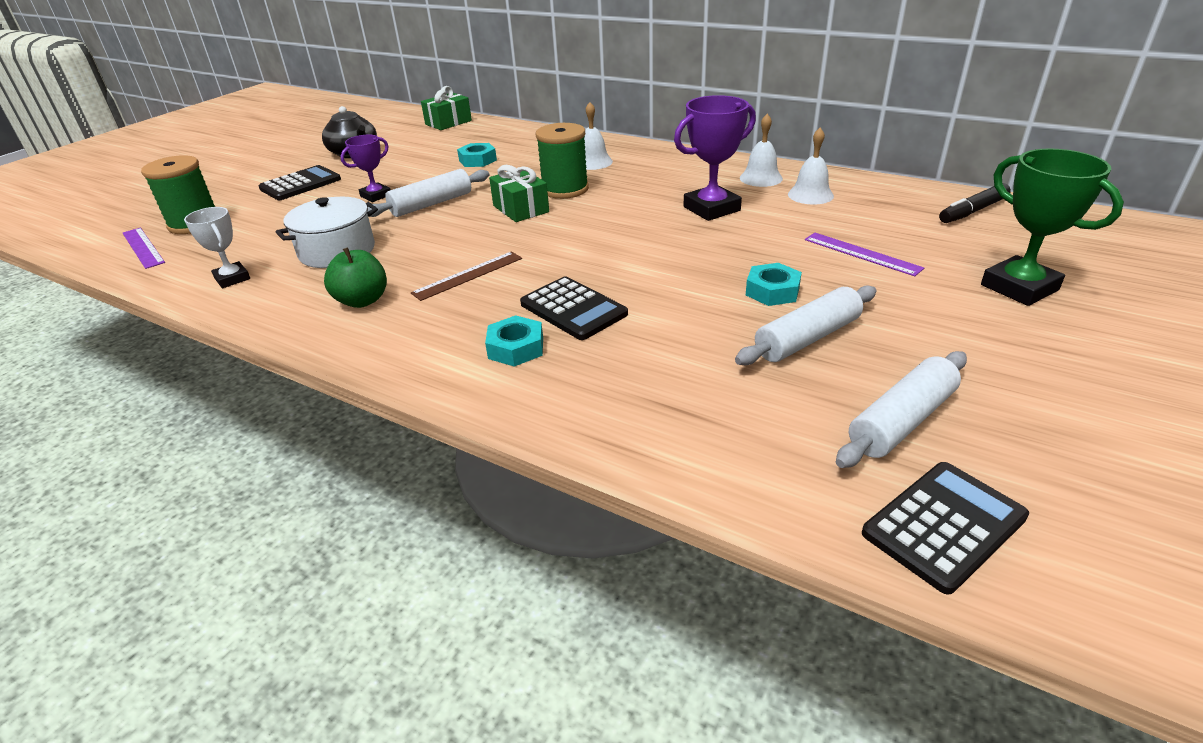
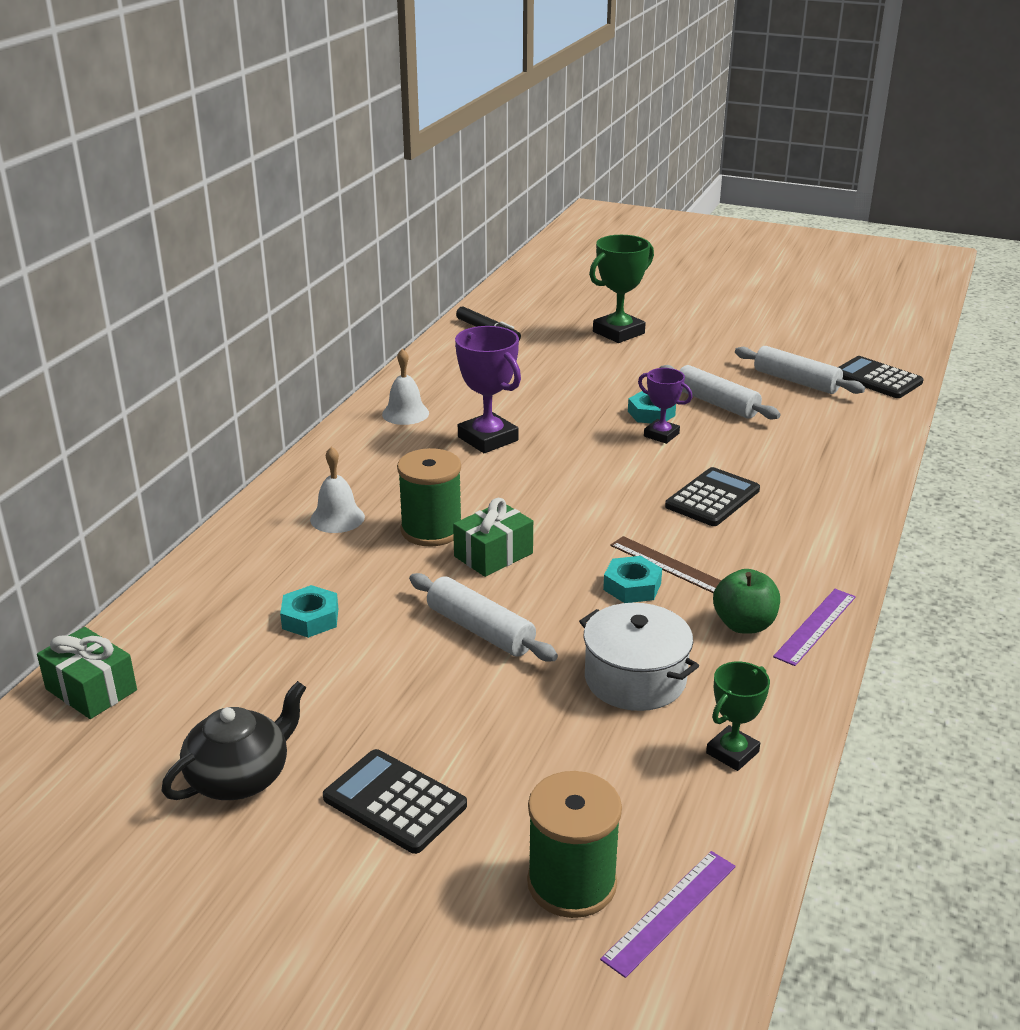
camera: 100 degrees left, 5 degrees down
white trophy [184,207,250,288] -> green trophy [706,661,770,771]
purple trophy [341,135,390,202] -> purple trophy moved to [638,368,692,444]
turquoise nut [485,315,543,367] -> turquoise nut moved to [603,556,662,603]
white bell [788,128,834,205] -> none
purple ruler [805,233,924,276] -> purple ruler moved to [773,589,856,666]

